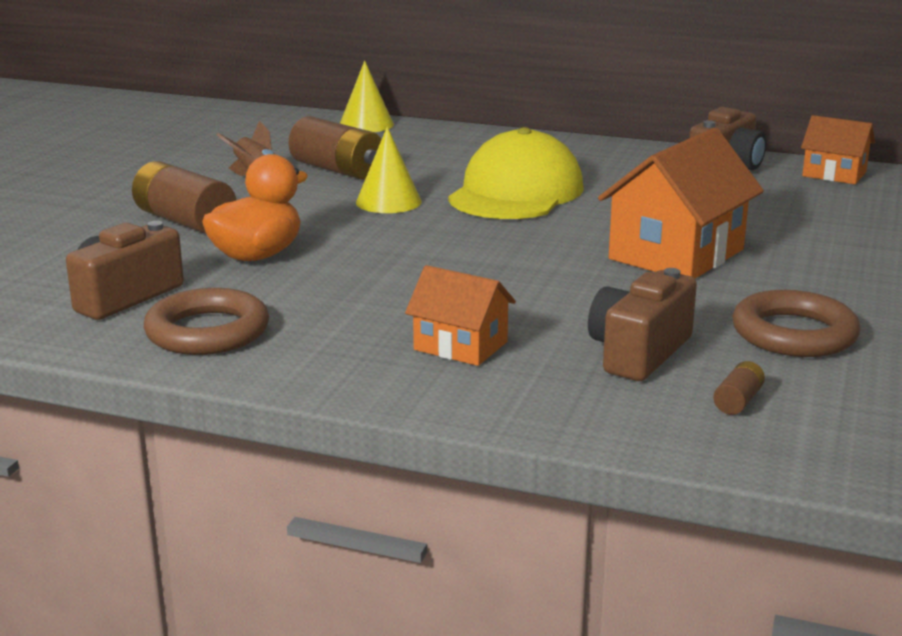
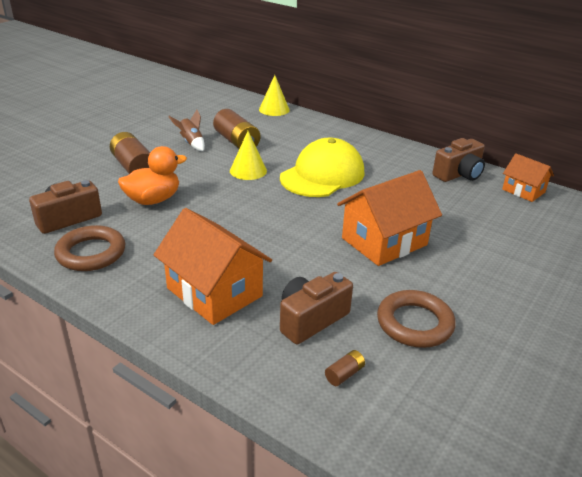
camera: 15 degrees right, 10 degrees up
orange house [405,265,516,366] -> orange house [154,208,272,325], size x1.75

